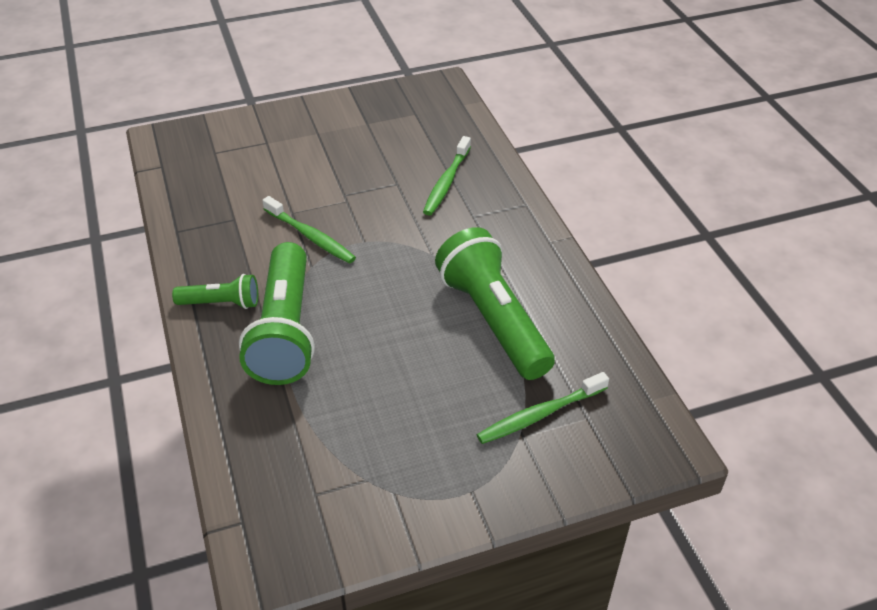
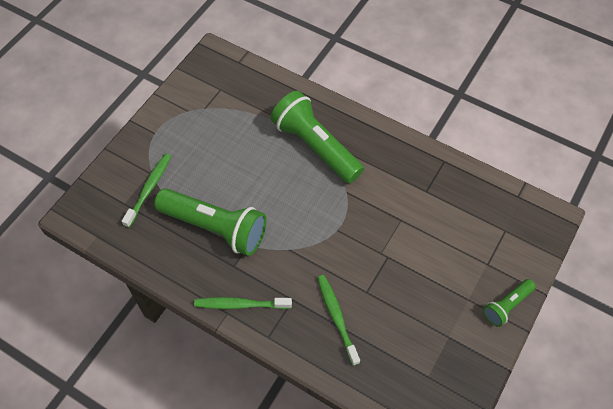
camera: 140 degrees right, 15 degrees up
green flashlight [172,274,258,309] -> green flashlight moved to [483,279,536,327]
green toothbrush [262,196,356,264] -> green toothbrush moved to [194,297,292,309]

